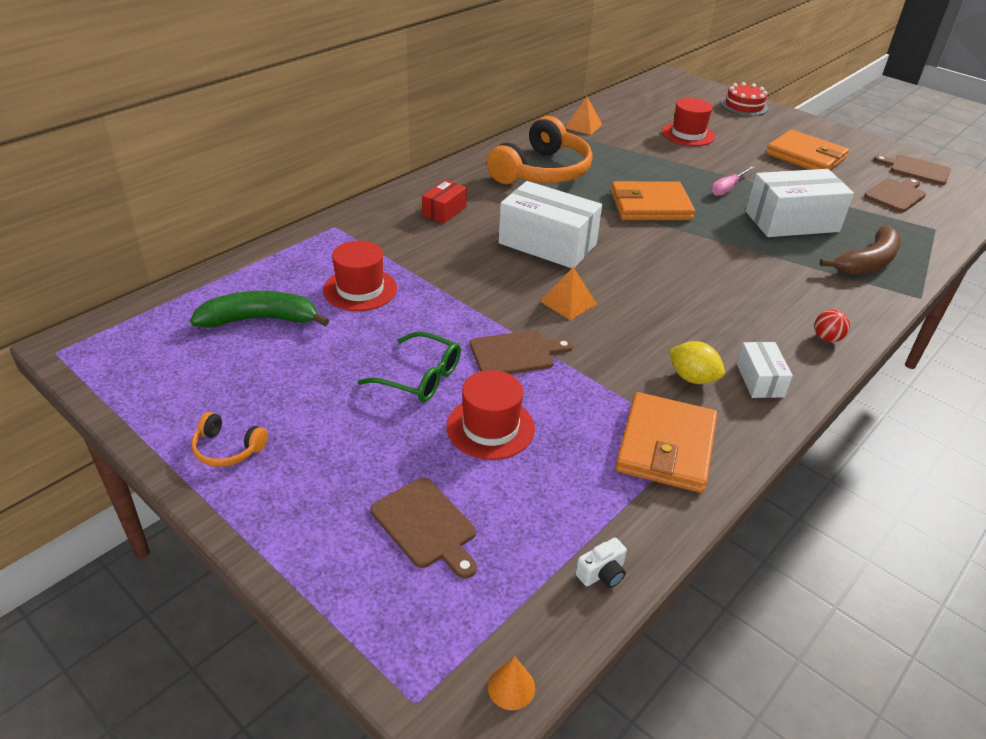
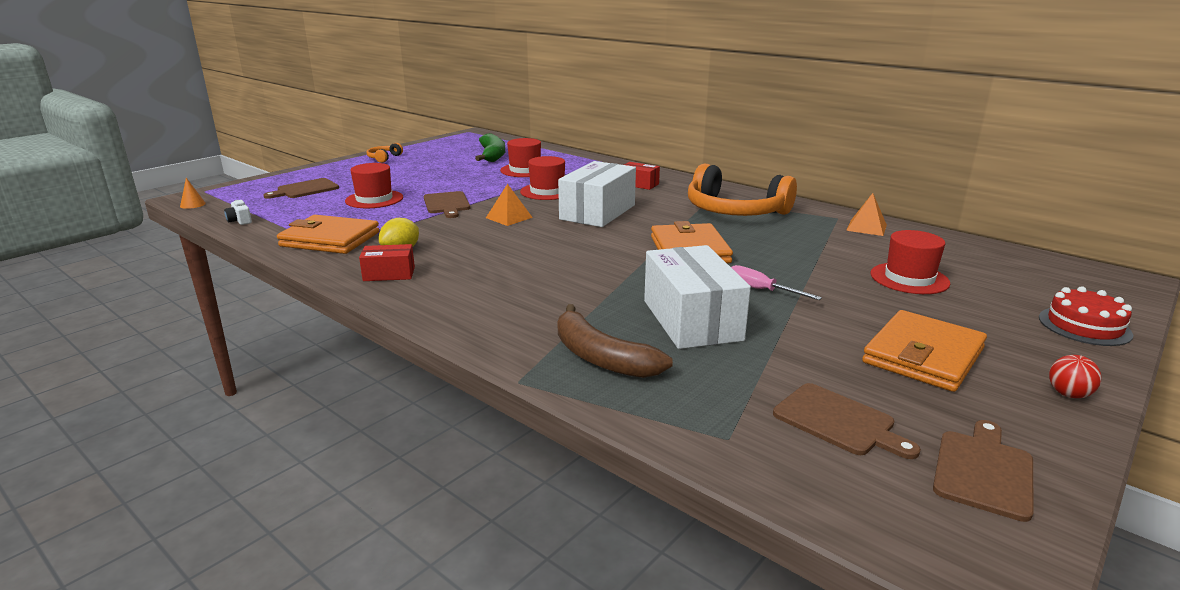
camera: 90 degrees right, 15 degrees down
green glasses [358,331,461,402] -> none
white box [737,342,793,398] -> red box [359,244,415,281]
red ball [814,309,850,342] -> red ball moved to [1049,355,1102,398]
none -> red hat [520,156,565,200]

